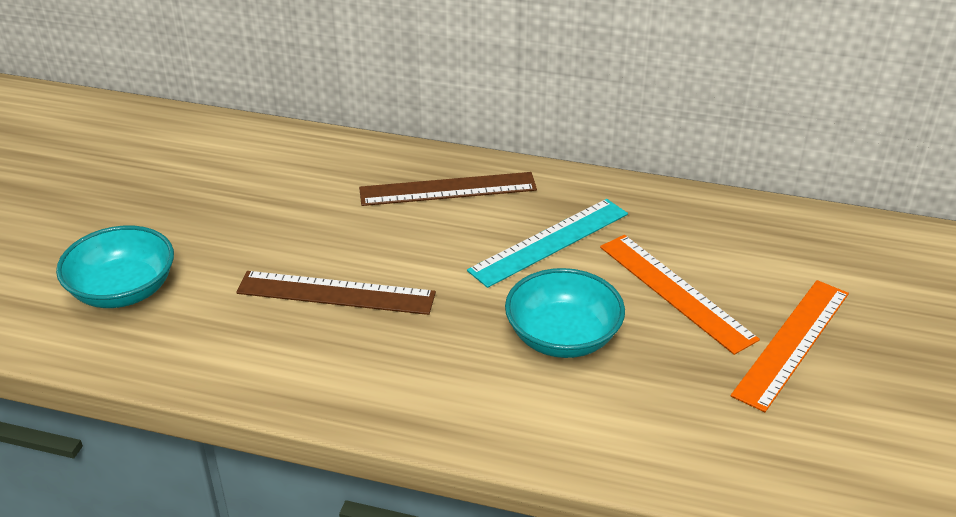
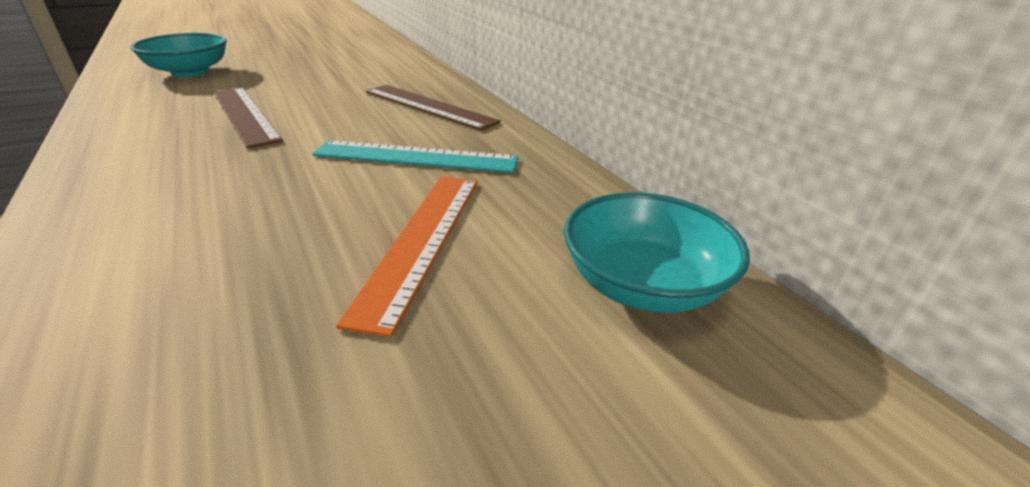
camera: 45 degrees right, 5 degrees down
turquoise bowl [505,268,625,358] -> turquoise bowl moved to [564,192,750,313]
orange ruler [731,280,849,412] -> none

